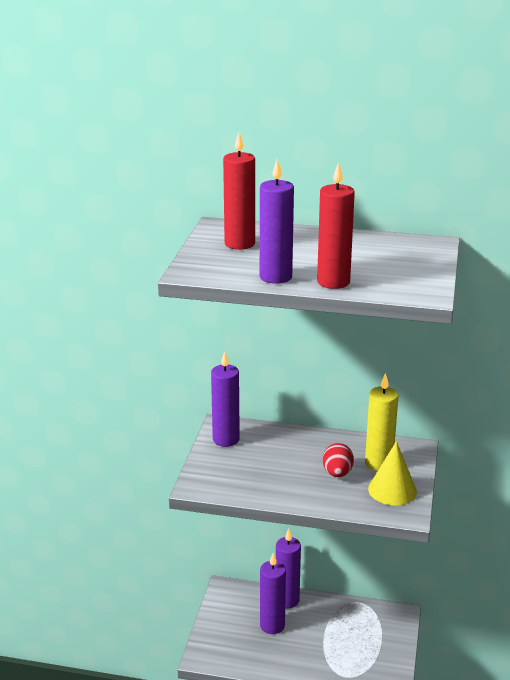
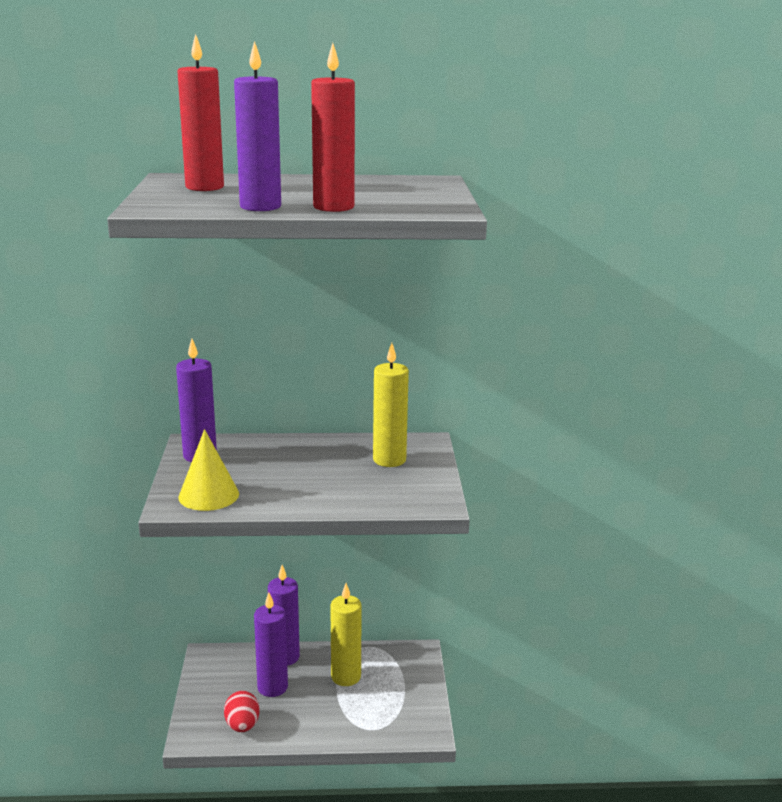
camera: 15 degrees left, 5 degrees down
red egg [323,443,354,477] -> red egg moved to [224,691,260,732]
yellow cone [368,441,417,505] -> yellow cone moved to [179,429,239,511]
none -> yellow candle [330,583,362,686]

